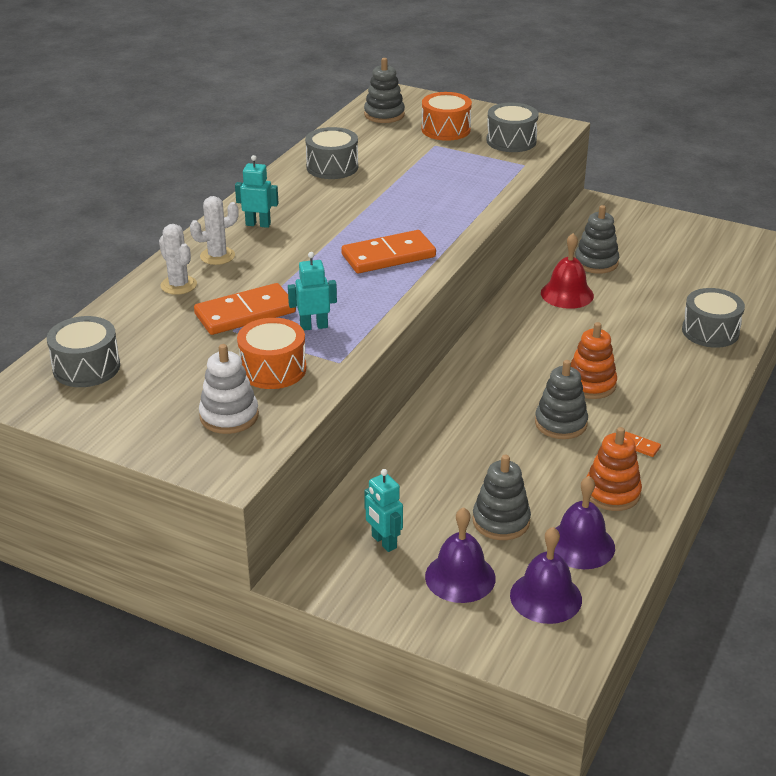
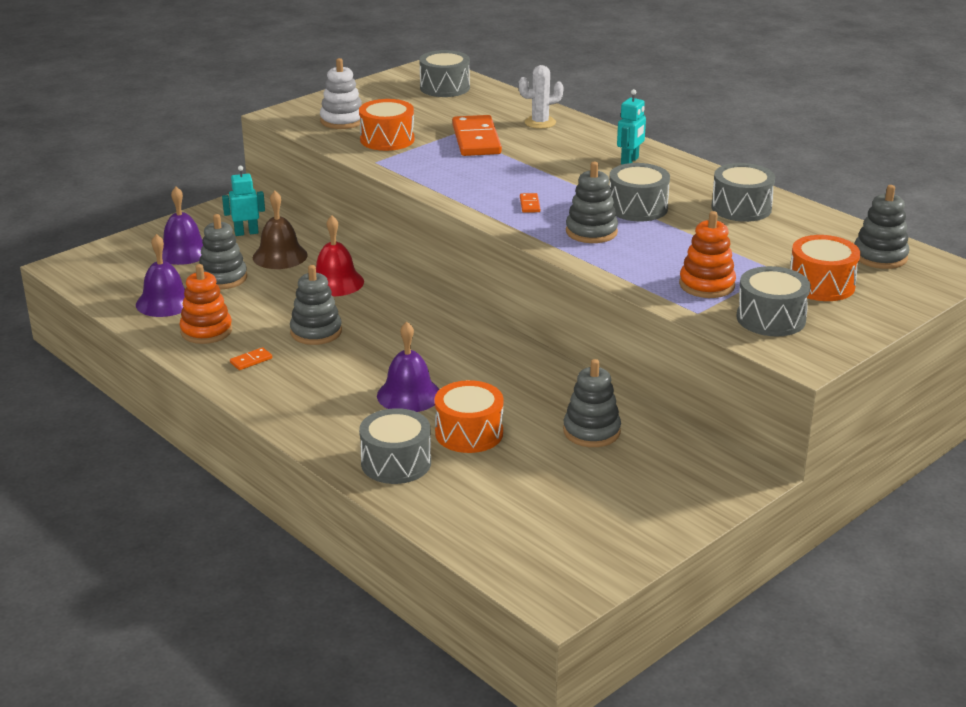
camera: 110 degrees right, 5 degrees down
white cactus [190,196,239,265] -> none
turquoise robot [288,252,337,331] -> none
orange domino [341,230,436,273] -> orange domino [520,193,540,213], size x0.41
purple bell [510,527,582,624] -> purple bell moved to [377,322,440,412]
red bell [541,233,594,309] -> red bell moved to [316,215,364,296]
orange stacking toy [571,322,617,399] -> orange stacking toy moved to [679,211,736,298]
none -> brown bell [253,191,308,269]
none -> orange drum [435,380,503,453]
none -> grey stacking toy [566,162,618,243]
none -> grey drum [609,163,670,221]

